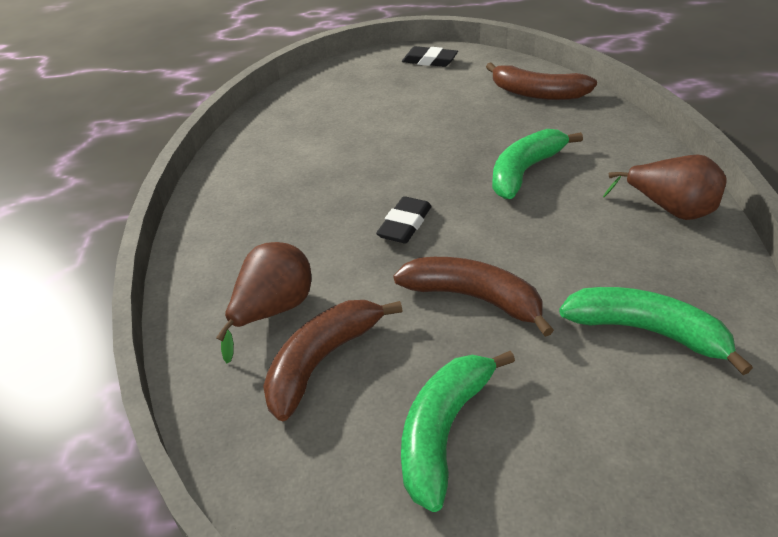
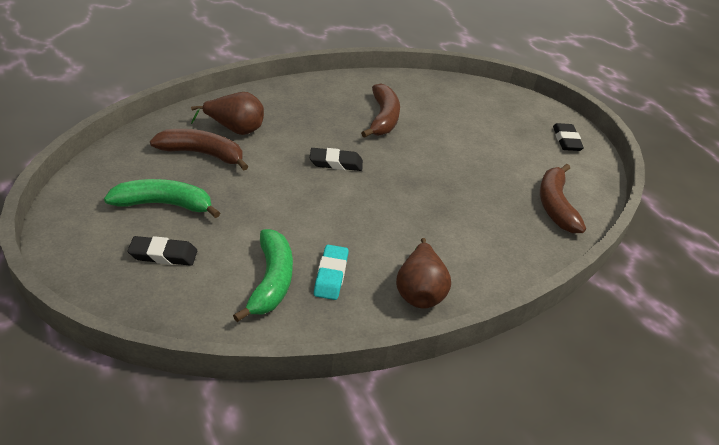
camera: 60 degrees right, 0 degrees up
brown banana [394,257,554,337] -> brown banana moved to [361,83,400,138]
green banana [492,129,583,199] -> none
none -> black eraser [127,236,197,266]
none -> turquoise eraser [314,245,349,300]

